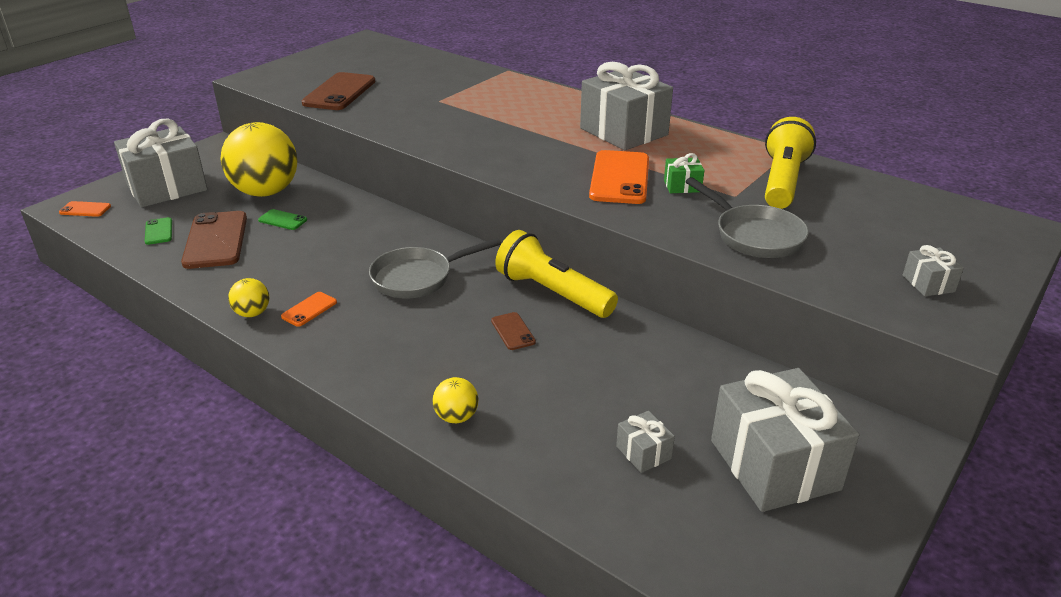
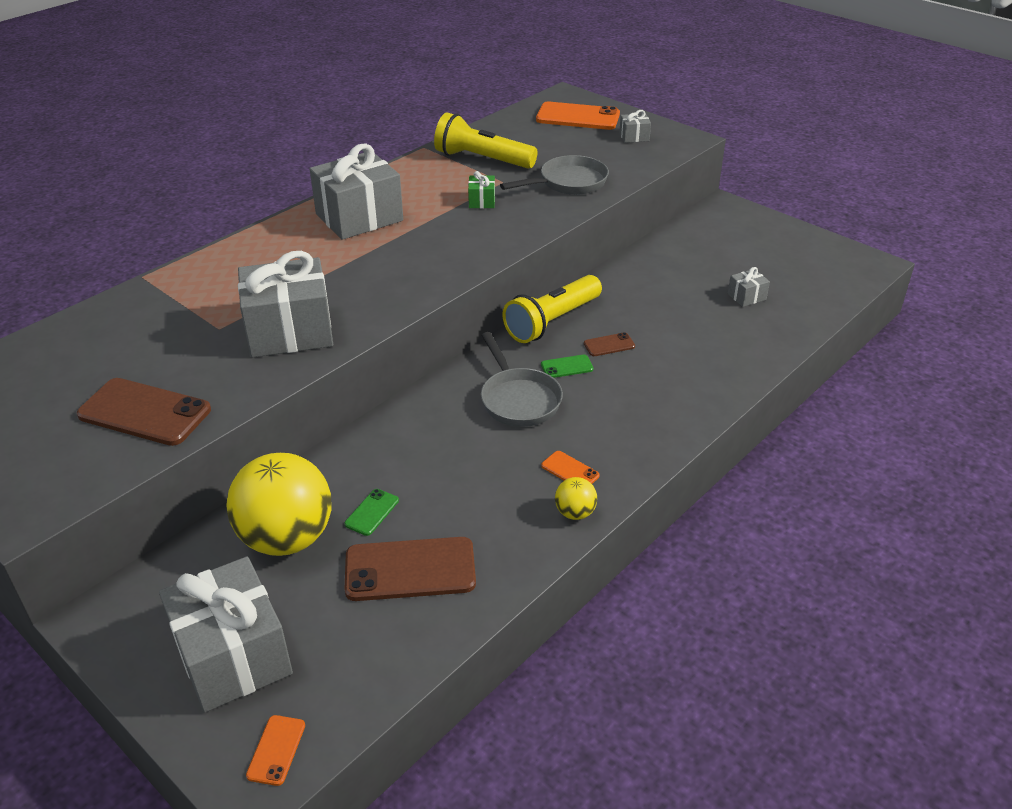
camera: 85 degrees left, 5 degrees up
green phone [145,217,172,245] -> green phone moved to [541,355,593,378]
yellow ball [432,377,479,423] -> none
orange phone [589,150,649,204] -> orange phone moved to [536,102,620,130]
grey gift [711,368,859,512] -> grey gift moved to [238,251,333,358]

